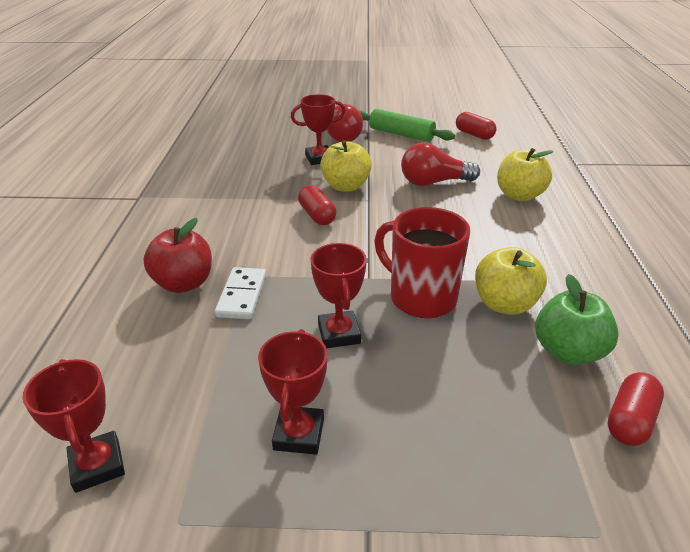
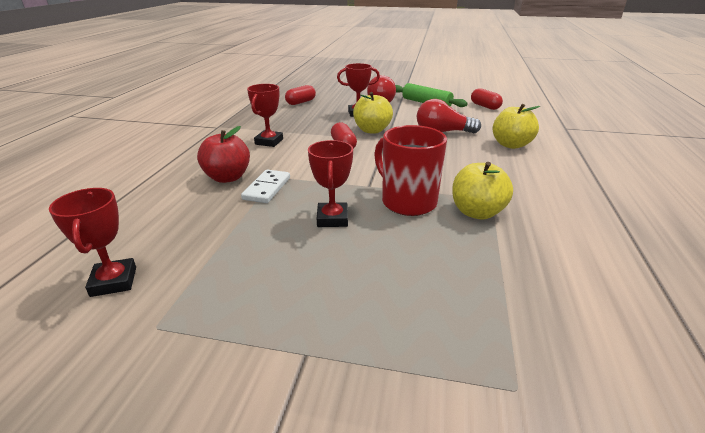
camera: 10 degrees right, 5 degrees down
red trophy [258,329,327,454] -> red trophy moved to [247,84,283,147]
green apple [535,274,619,365] -> none
red capsule [608,372,664,446] -> red capsule moved to [285,85,316,105]

